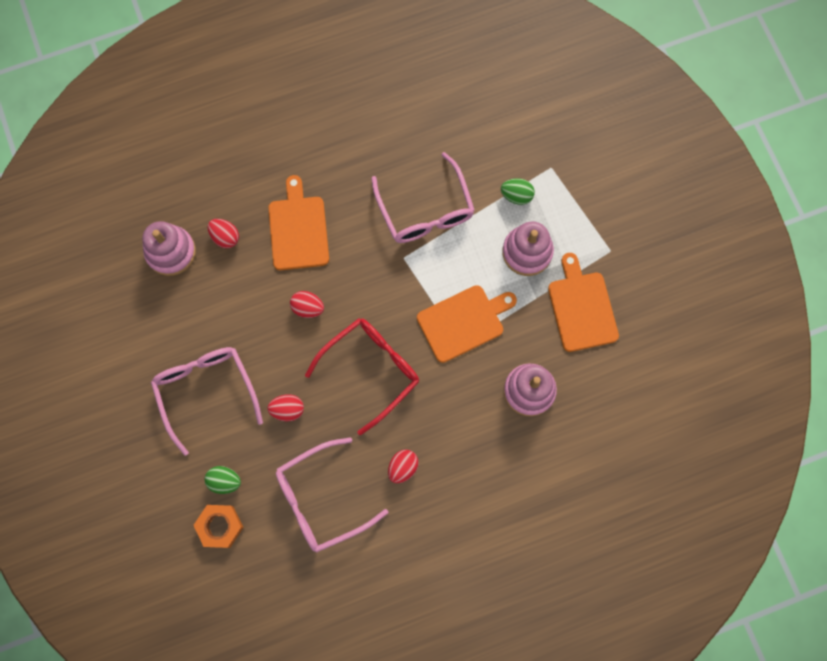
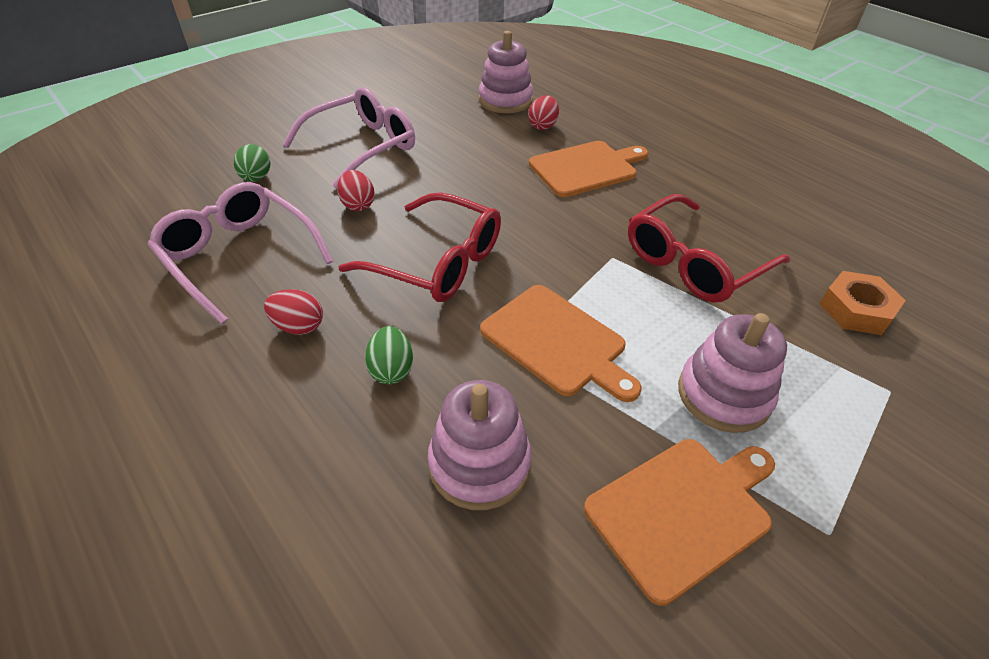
camera: 70 degrees right, 30 degrees down
orange nut [193,505,244,548] -> orange nut moved to [820,271,906,335]
red egg [290,291,324,318] -> none
pink glasses [371,152,475,243] -> red glasses [628,194,790,303]
green egg [501,178,535,205] -> green egg moved to [365,326,413,384]

